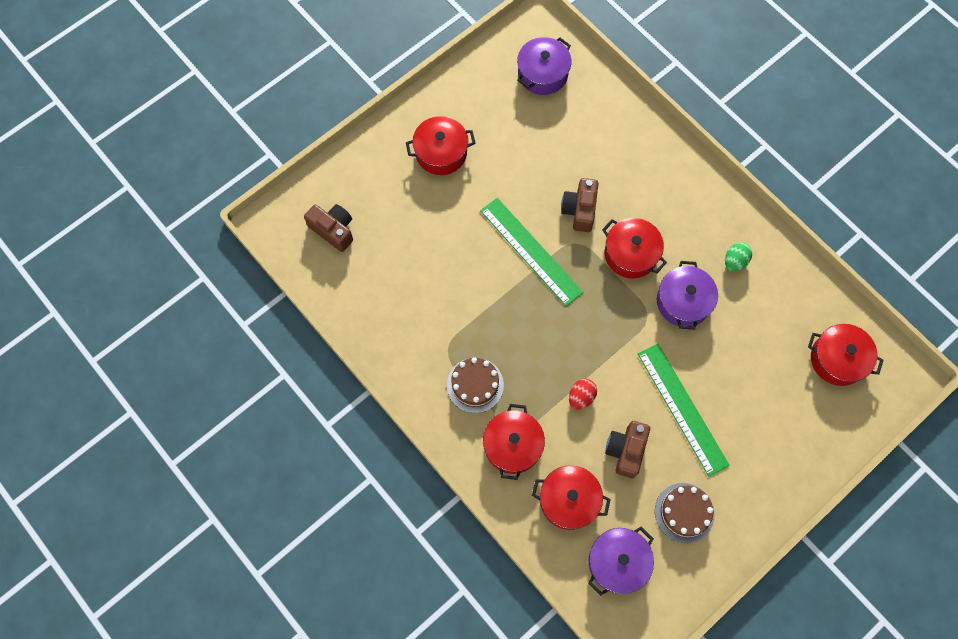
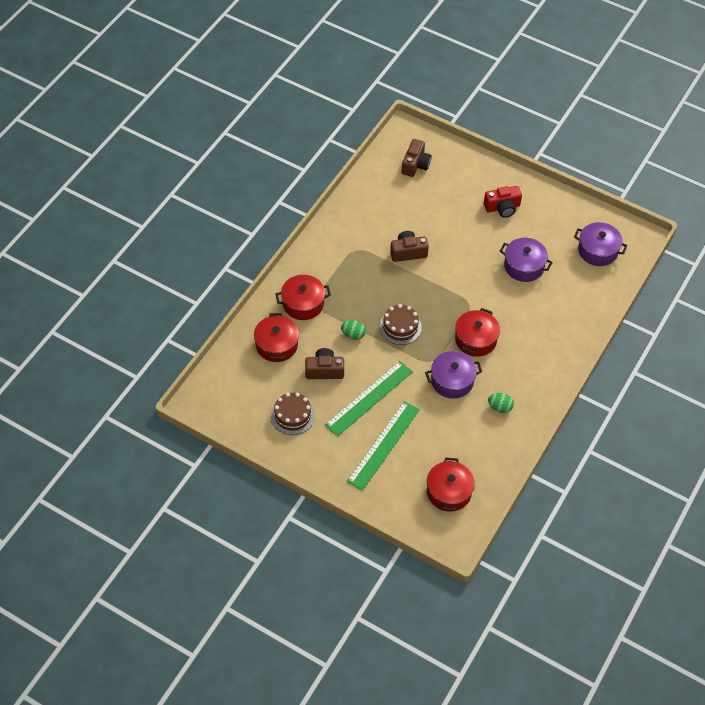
camera: 70 degrees right, 15 degrees down
red pot [406,116,475,175] -> red camera [484,186,522,218]
brown cake [447,357,504,413] -> brown cake moved to [379,304,422,345]
green ruler [480,198,583,306] -> green ruler moved to [347,401,420,491]
brown camera [561,178,598,232] -> brown camera moved to [390,231,429,262]
red egg [569,379,597,410] -> green egg [341,320,366,340]
purple pot [588,527,654,596] -> purple pot moved to [500,238,553,282]

